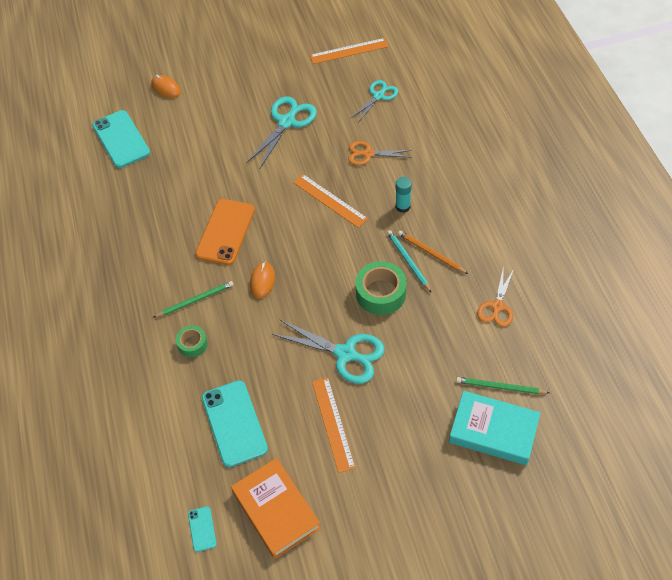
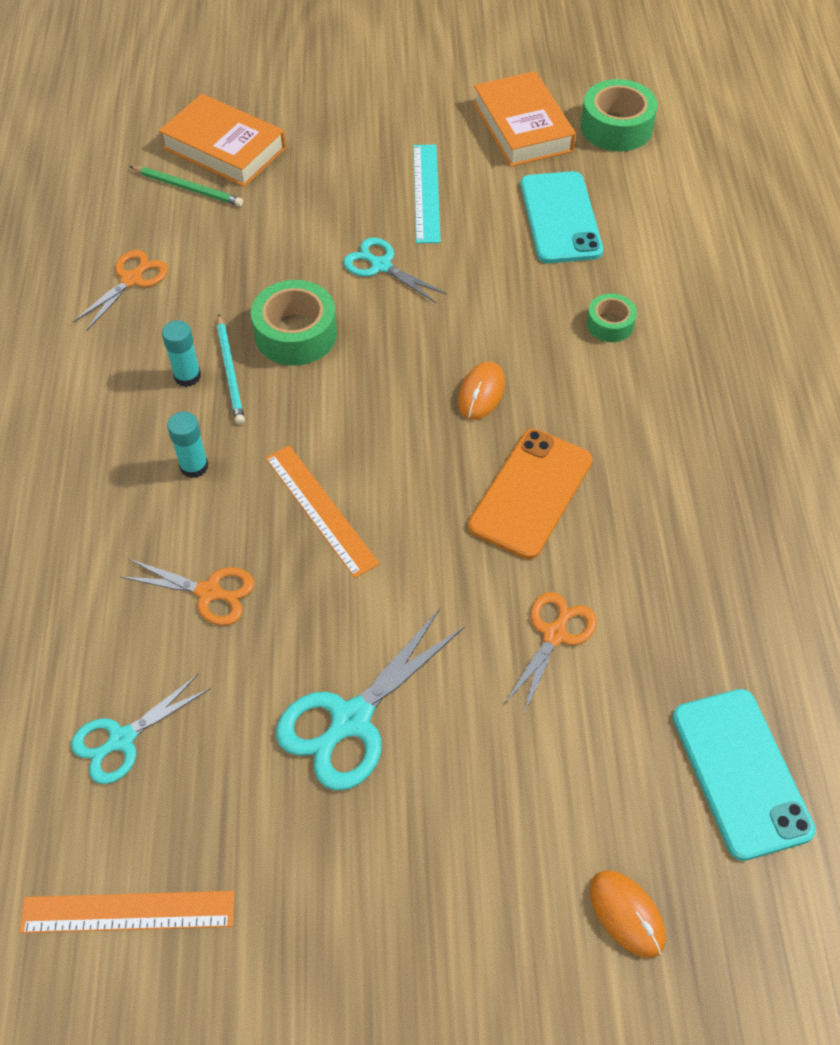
camera: 170 degrees left, 0 degrees up
green pencil [153,281,233,318] -> none
turquoise phone [188,506,217,552] -> green tape [581,79,658,151]
turquoise scissors [272,319,385,384] -> turquoise scissors [343,238,447,303], size x0.64
orange ruler [312,377,355,473] -> turquoise ruler [413,145,441,243]
orange pencil [398,231,468,274] -> turquoise glue stick [162,320,201,387]
turquoise book [449,391,540,465] -> orange book [159,94,286,187]
none -> orange scissors [504,592,597,714]

